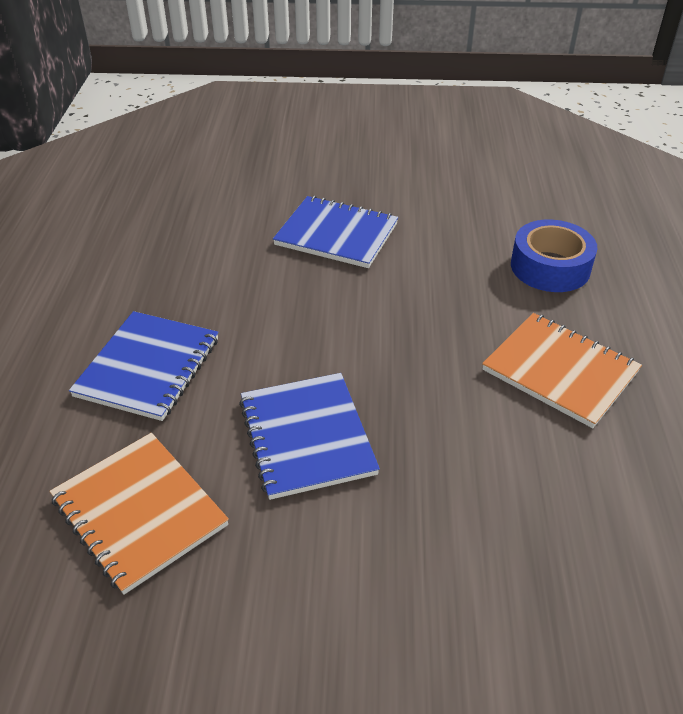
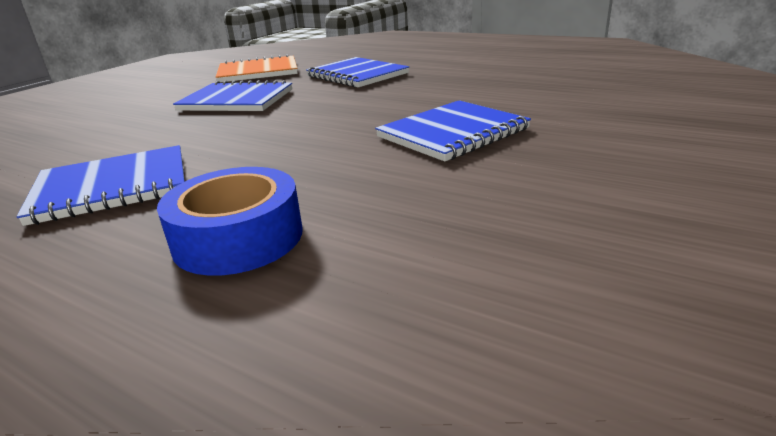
camera: 120 degrees right, 15 degrees down
orange notebook [482,313,642,428] -> blue notebook [16,145,185,226]

